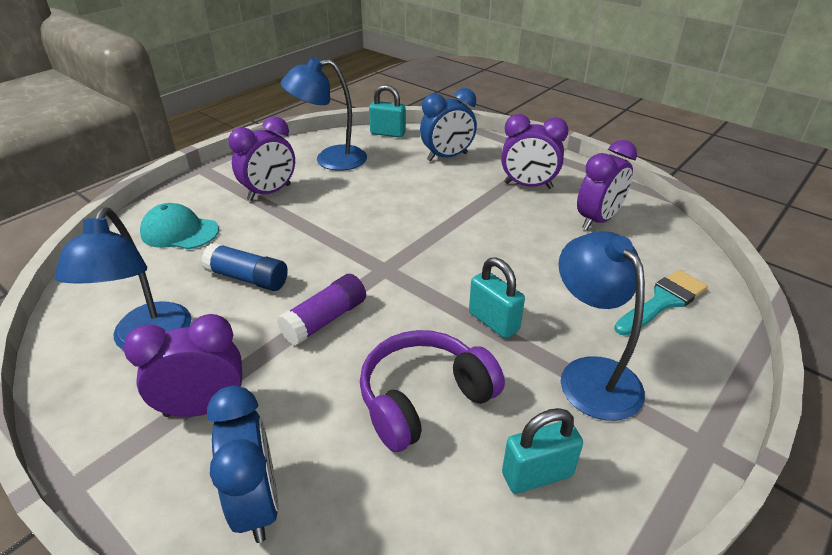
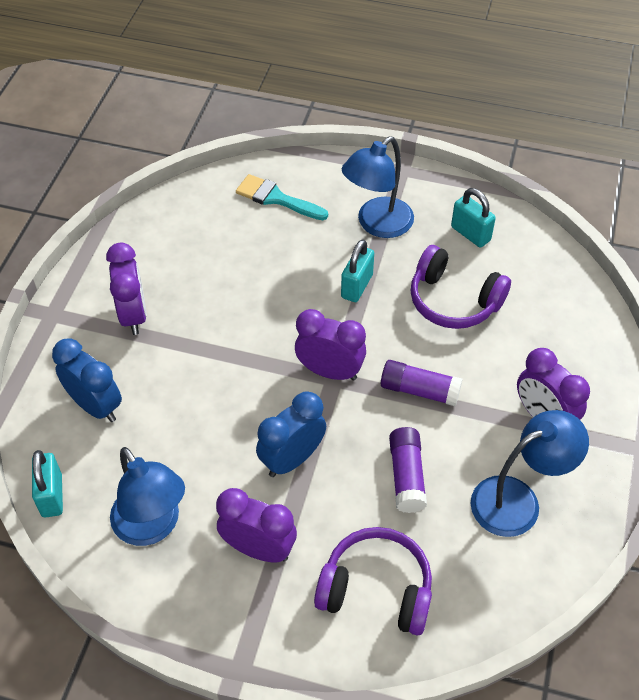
camera: 115 degrees left, 15 degrees up
turquoise cap [140,203,219,249] -> purple headphones [314,527,432,635]
blue glue stick [201,243,288,291] -> purple glue stick [389,427,427,513]
blue clock [207,386,279,543] -> blue clock moved to [256,391,326,477]
purple clock [577,140,637,230] -> purple clock moved to [295,309,366,381]

